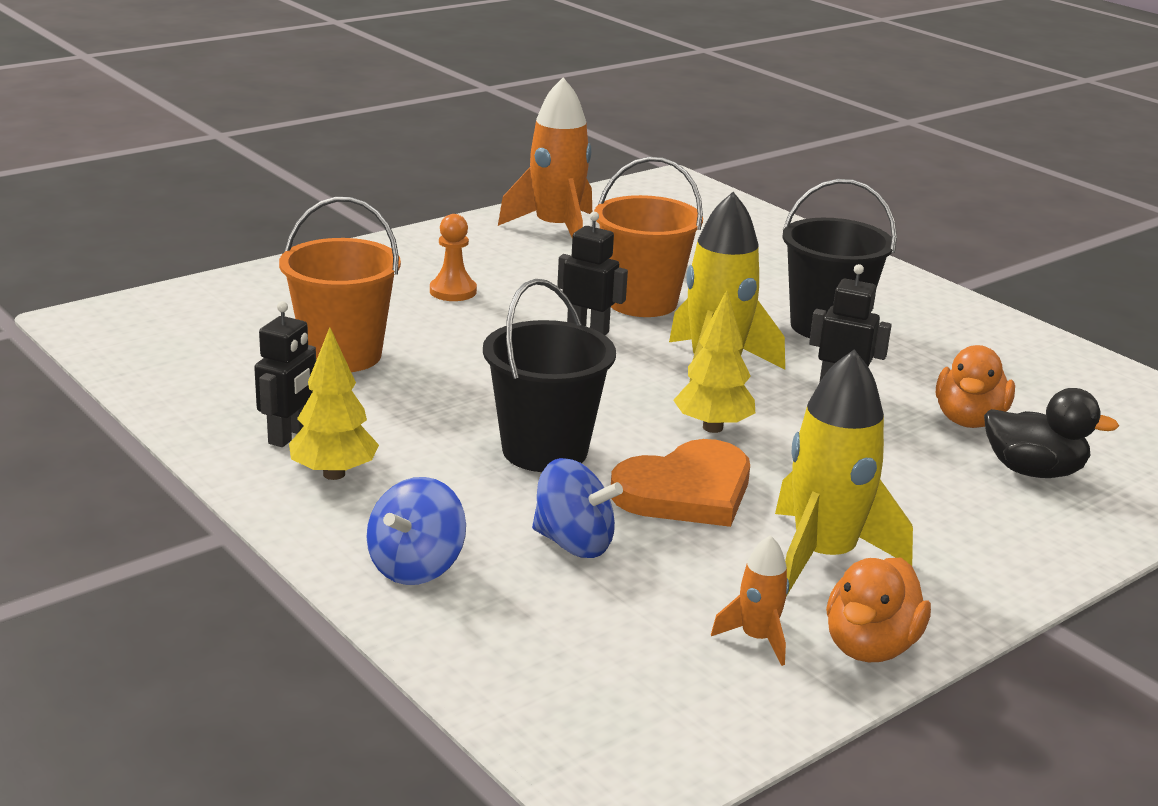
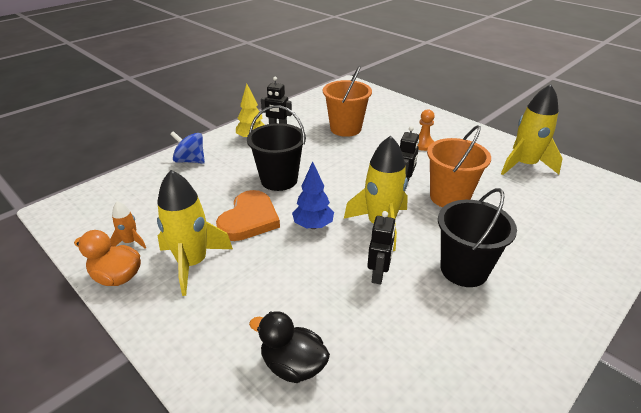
camera: 85 degrees right, 10 degrees up
orange rocket [498,77,592,237] -> yellow rocket [501,84,563,175]
blue spinning top [532,458,623,558] -> none
orange heart [611,439,750,527] -> orange heart turned 120 degrees counterclockwise [216,190,280,241]
yellow tree [673,290,755,433] -> blue tree [292,161,334,229]
orange duck [936,345,1015,428] -> none
black duck [984,388,1119,478] -> black duck turned 105 degrees clockwise [249,311,330,383]

